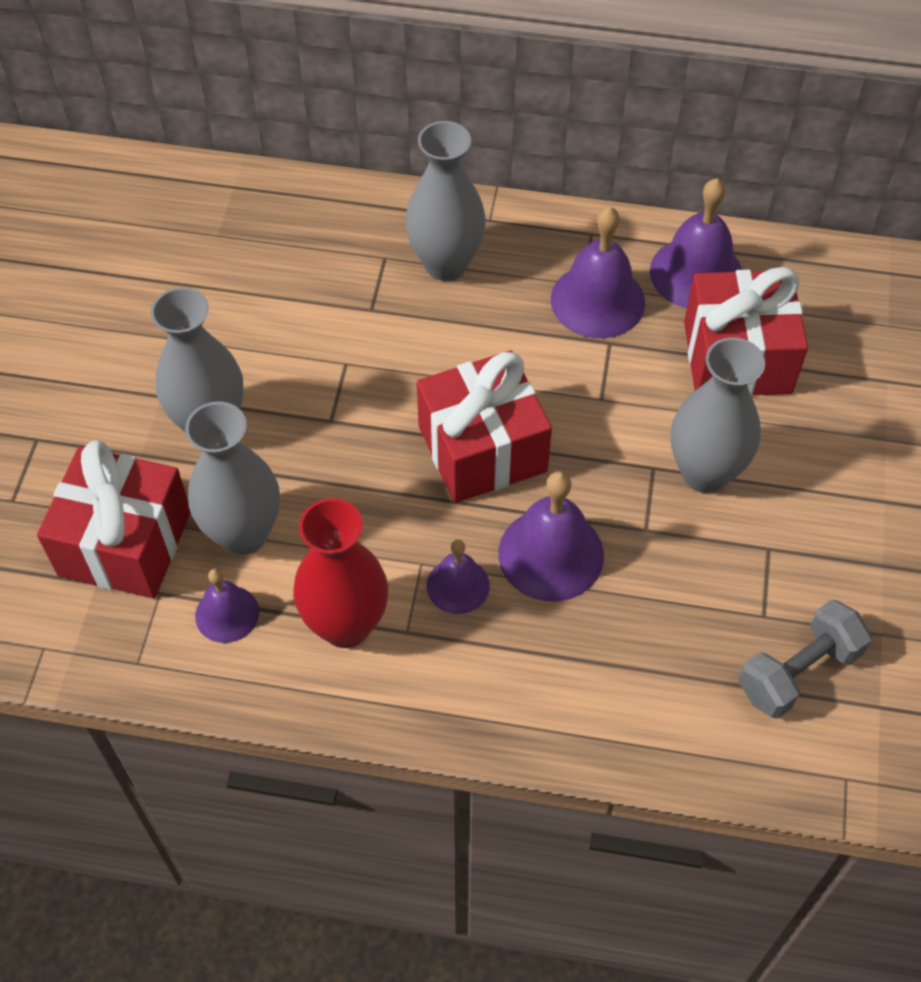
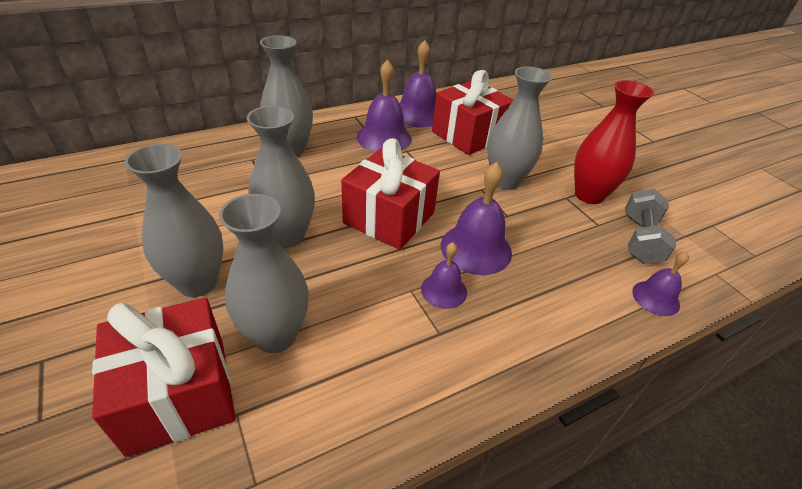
camera: 40 degrees left, 15 degrees down
purple bell [195,569,259,643] -> purple bell moved to [632,252,689,316]
red vase [293,498,388,648] -> red vase moved to [574,80,654,204]
none -> grey vase [247,106,315,248]

